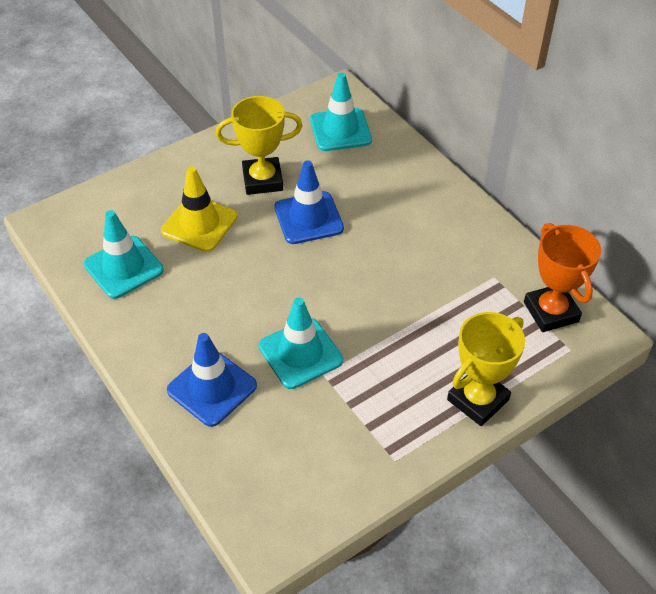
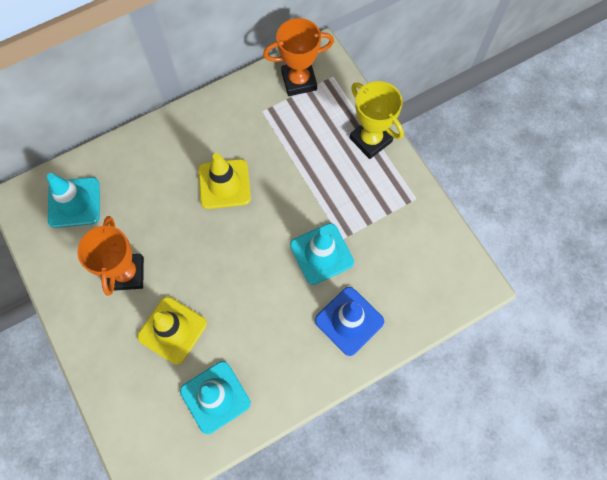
camera: 85 degrees left, 20 degrees up
yellow trophy [215,96,303,195] -> orange trophy [77,216,144,296]
blue traffic cone [274,160,344,244] -> none
none -> yellow traffic cone [198,153,251,209]

